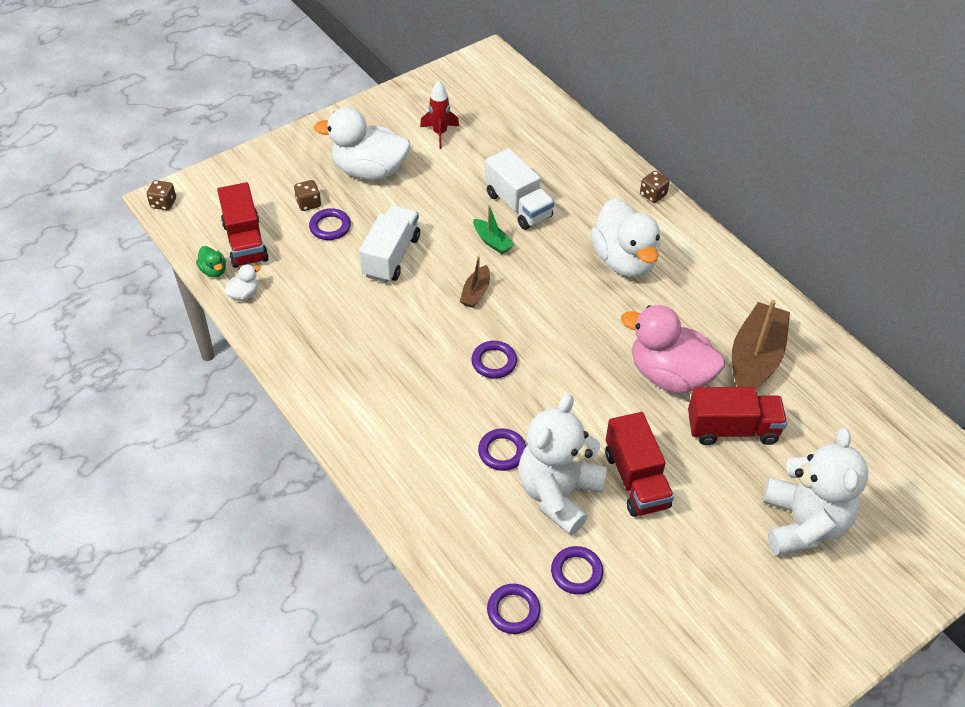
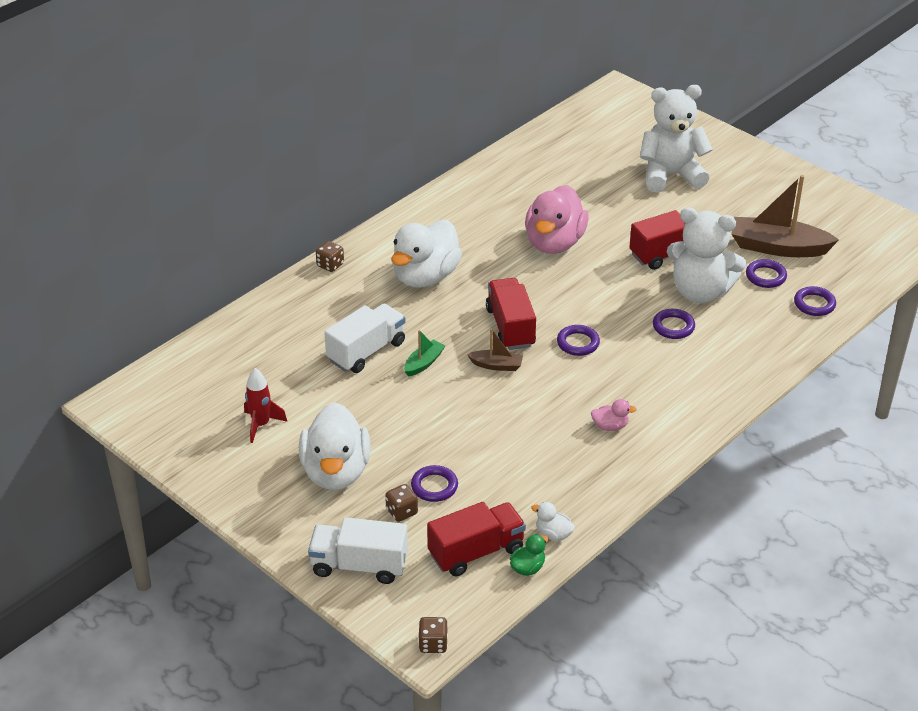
camera: 100 degrees left, 10 degrees down
white truck [359,205,420,283] -> white truck moved to [308,517,408,584]
white duck [591,198,660,277] -> white duck turned 150 degrees clockwise [391,220,462,288]
red truck [688,387,787,445] -> red truck moved to [486,278,536,350]
brown boat [732,300,790,388] -> brown boat moved to [731,175,839,257]
none -> pink duck [591,399,637,431]

